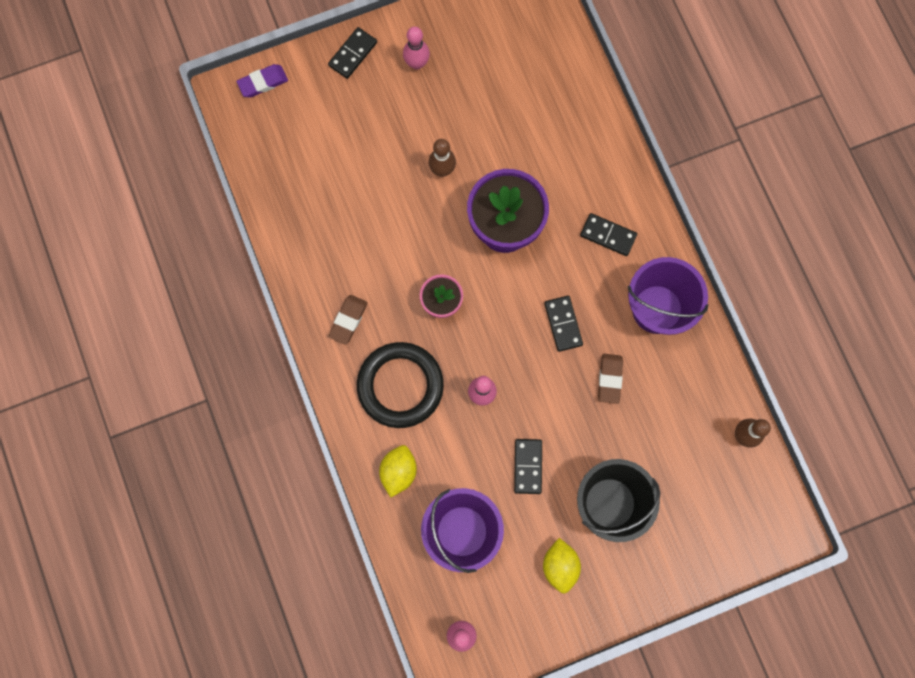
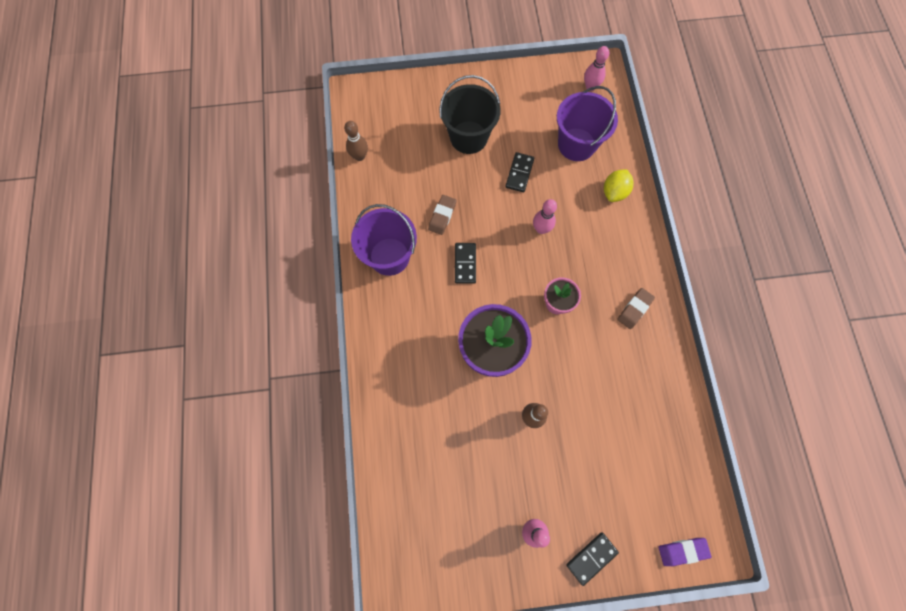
camera: 165 degrees left, 5 degrees down
black ring [357,342,444,428] -> none
yellow lemon [543,538,581,594] -> none
black domino [580,213,637,256] -> none

